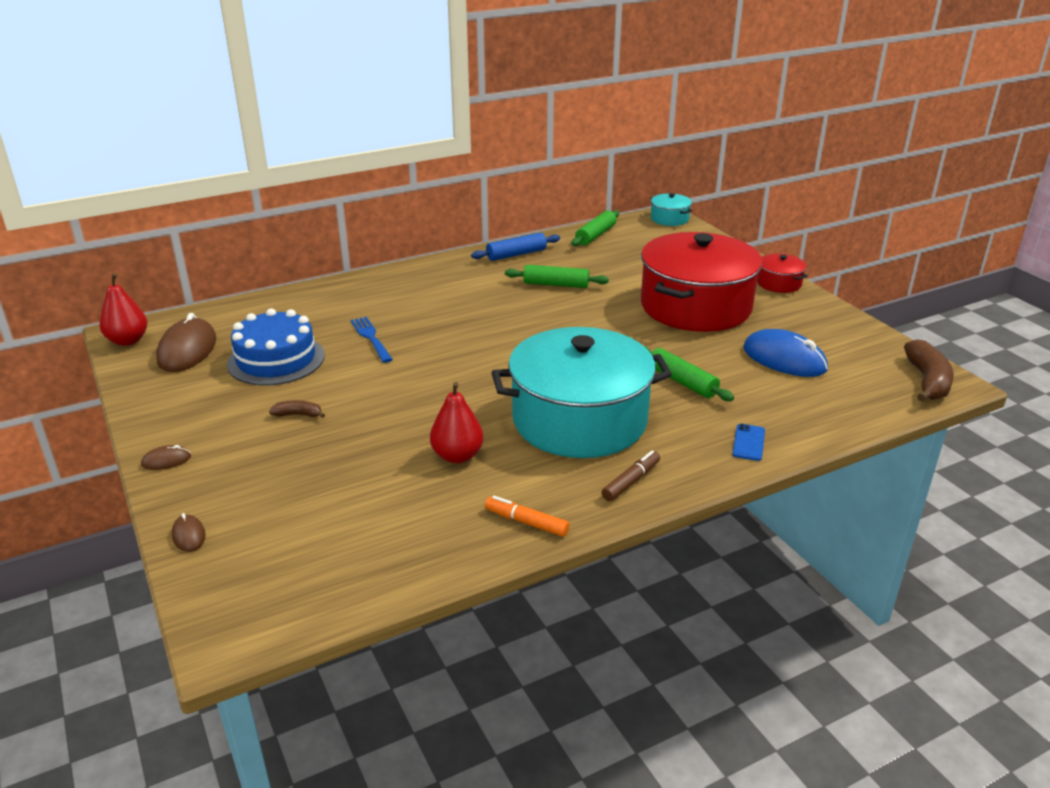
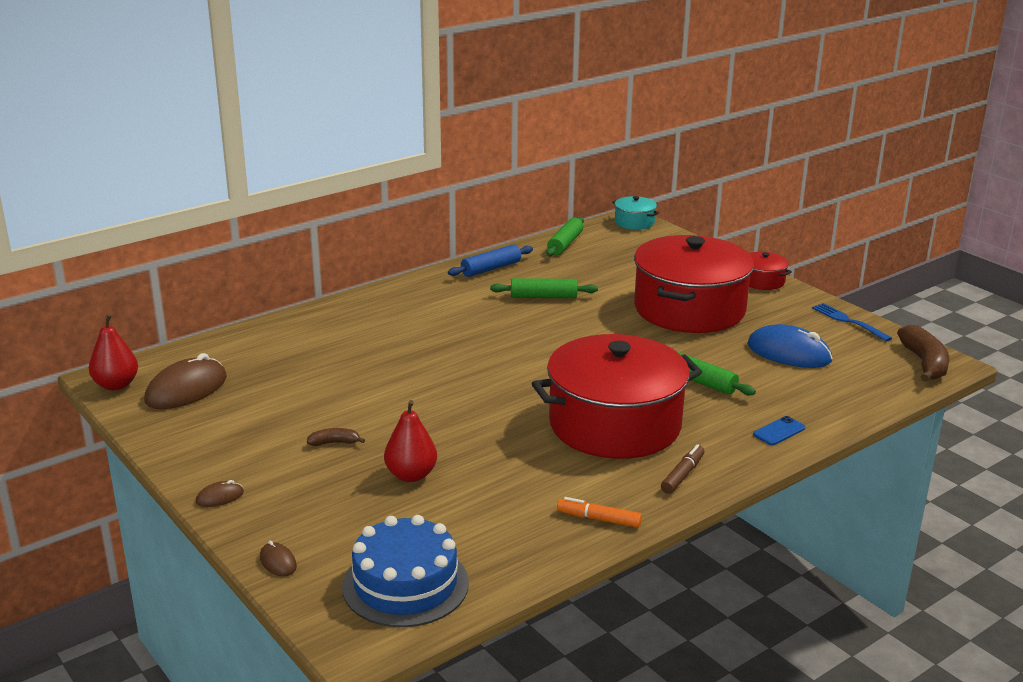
camera: 10 degrees left, 5 degrees down
brown mouse [156,313,216,372] -> brown mouse turned 45 degrees clockwise [144,353,227,409]
blue cake [227,308,325,385] -> blue cake moved to [342,515,469,627]
blue fork [351,317,393,363] -> blue fork moved to [812,303,892,342]
red pear [430,382,484,463] -> red pear moved to [384,400,437,482]
turquoise pot [491,327,672,458] -> red pot [532,334,702,459]
blue phone [732,424,765,461] -> blue phone turned 45 degrees clockwise [753,416,806,445]

